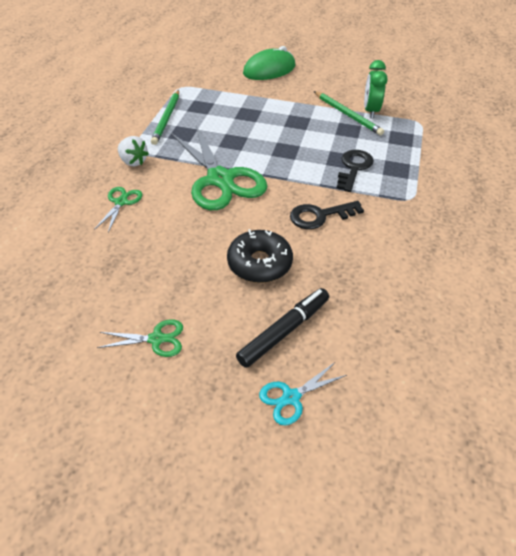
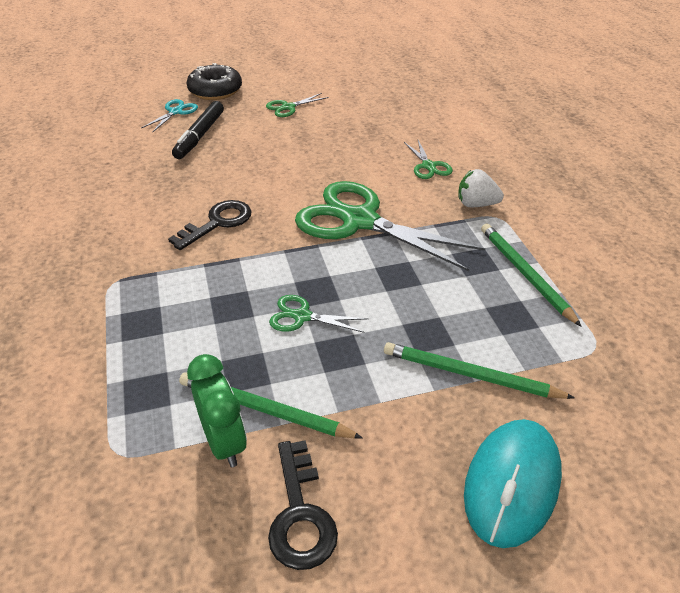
camera: 150 degrees right, 5 degrees down
black donut [227,229,293,283] -> black donut moved to [186,63,242,100]
green mouse [243,46,295,80] -> turquoise mouse [464,419,562,548]
black key [337,150,374,192] -> black key moved to [268,440,338,570]
none -> green scissors [269,295,369,333]
none -> green pencil [384,342,575,399]

